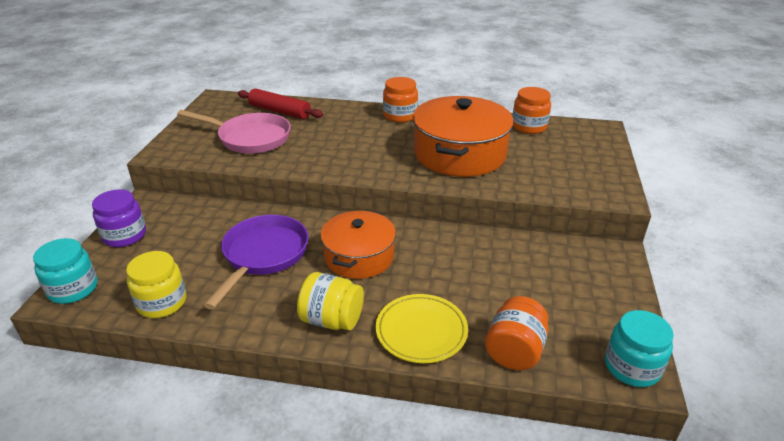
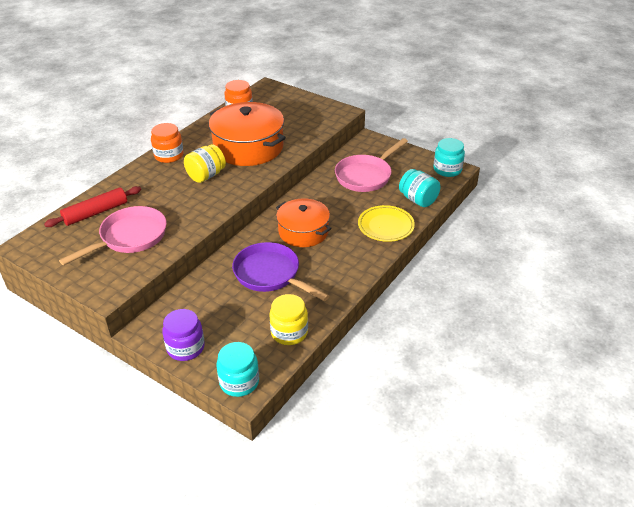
camera: 65 degrees left, 5 degrees up
yellow jar [297,272,364,330] -> yellow jar moved to [184,144,226,183]
orange jar [485,296,548,370] -> turquoise jar [399,169,440,207]
none -> pink pan [335,138,408,192]

